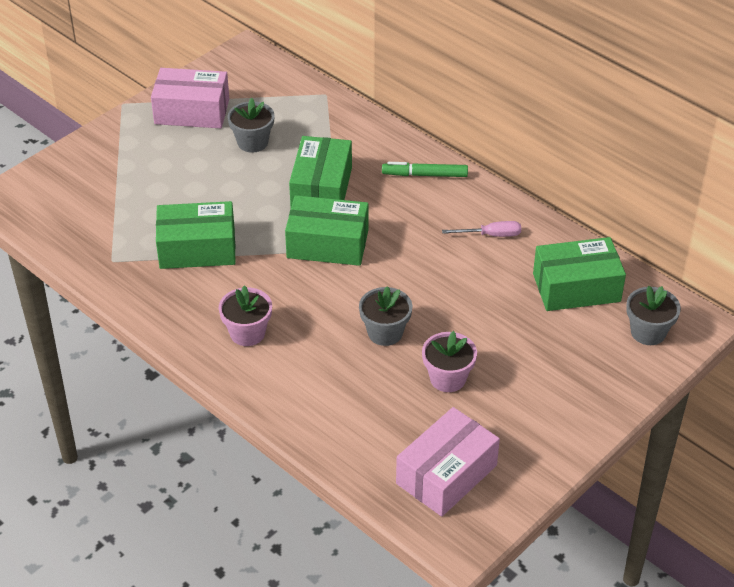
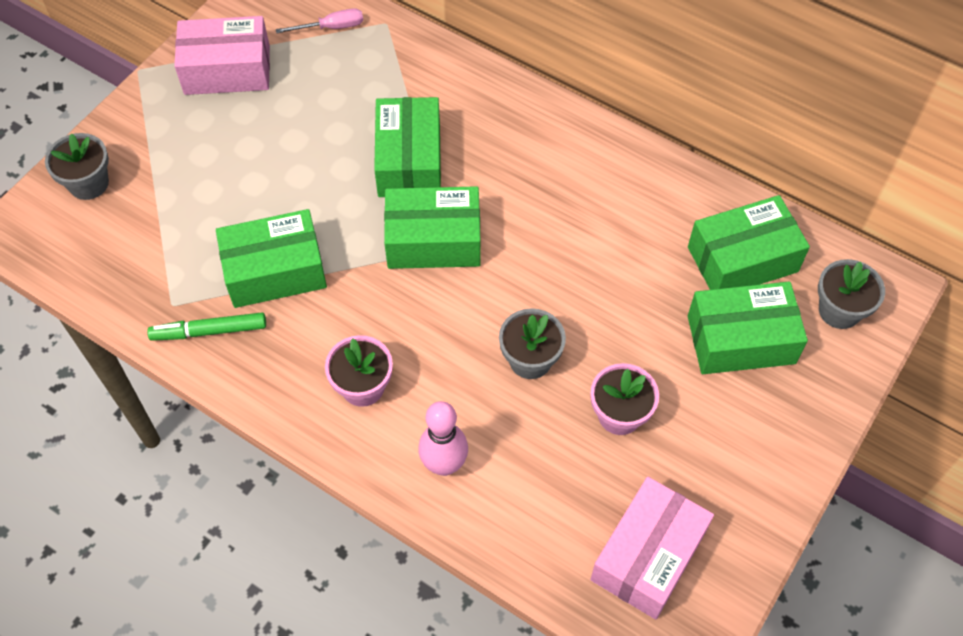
camera: 10 degrees left, 15 degrees up
grey flower pot [227,98,275,153] -> grey flower pot moved to [45,133,109,200]
green marker [382,162,468,177] -> green marker moved to [147,312,266,341]
pink screwdriver [442,221,521,237] -> pink screwdriver moved to [276,8,363,33]
none -> pink bowling pin [418,401,468,476]
none -> green box [688,282,808,374]

